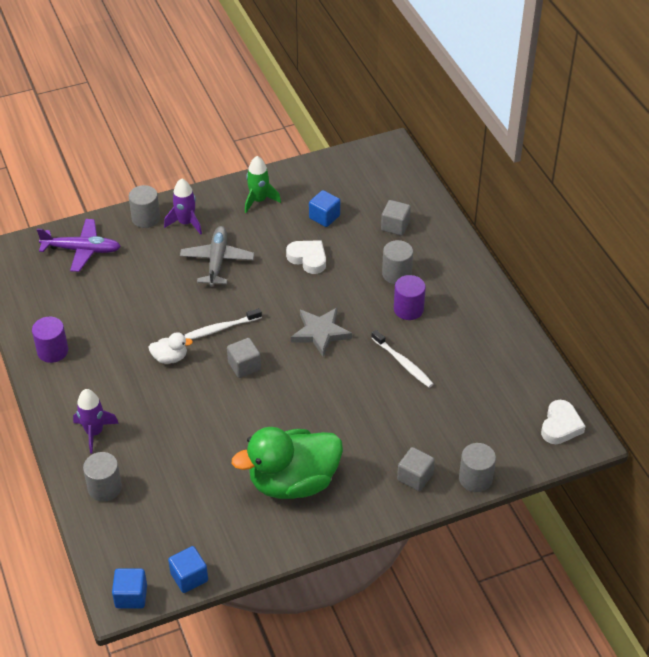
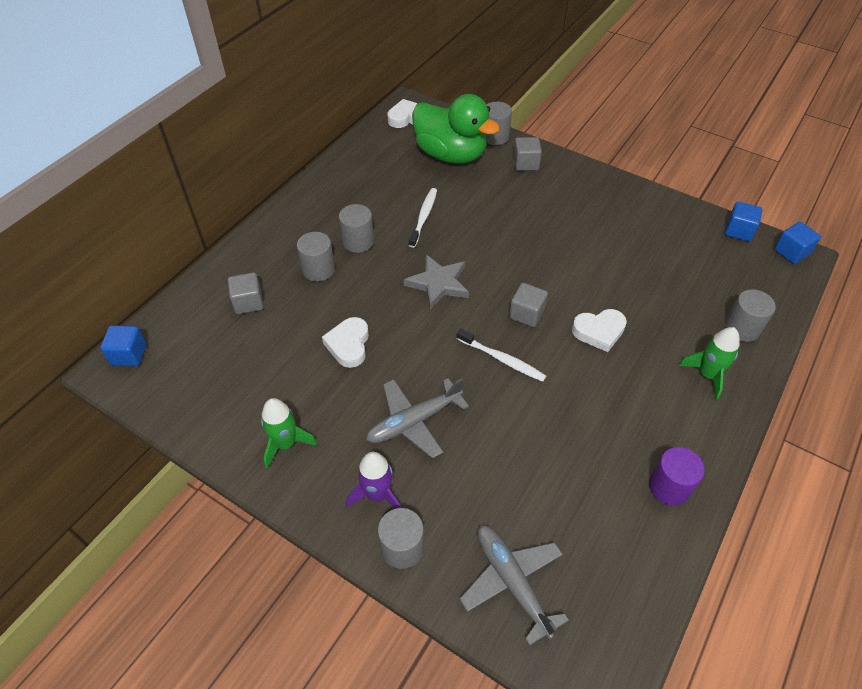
camera: 125 degrees left, 5 degrees up
purple plane [37,219,121,272] -> grey plane [460,525,569,646]
purple rocket [73,389,119,454] -> green rocket [679,327,740,400]
white duck [148,332,193,364] -> none
green duck [232,427,343,499] -> green duck moved to [412,94,500,164]
blue cube [309,190,340,227] -> blue cube moved to [100,325,147,366]
purple cylinder [394,275,426,320] -> grey cylinder [339,204,374,253]
none -> white heart [572,309,627,352]

